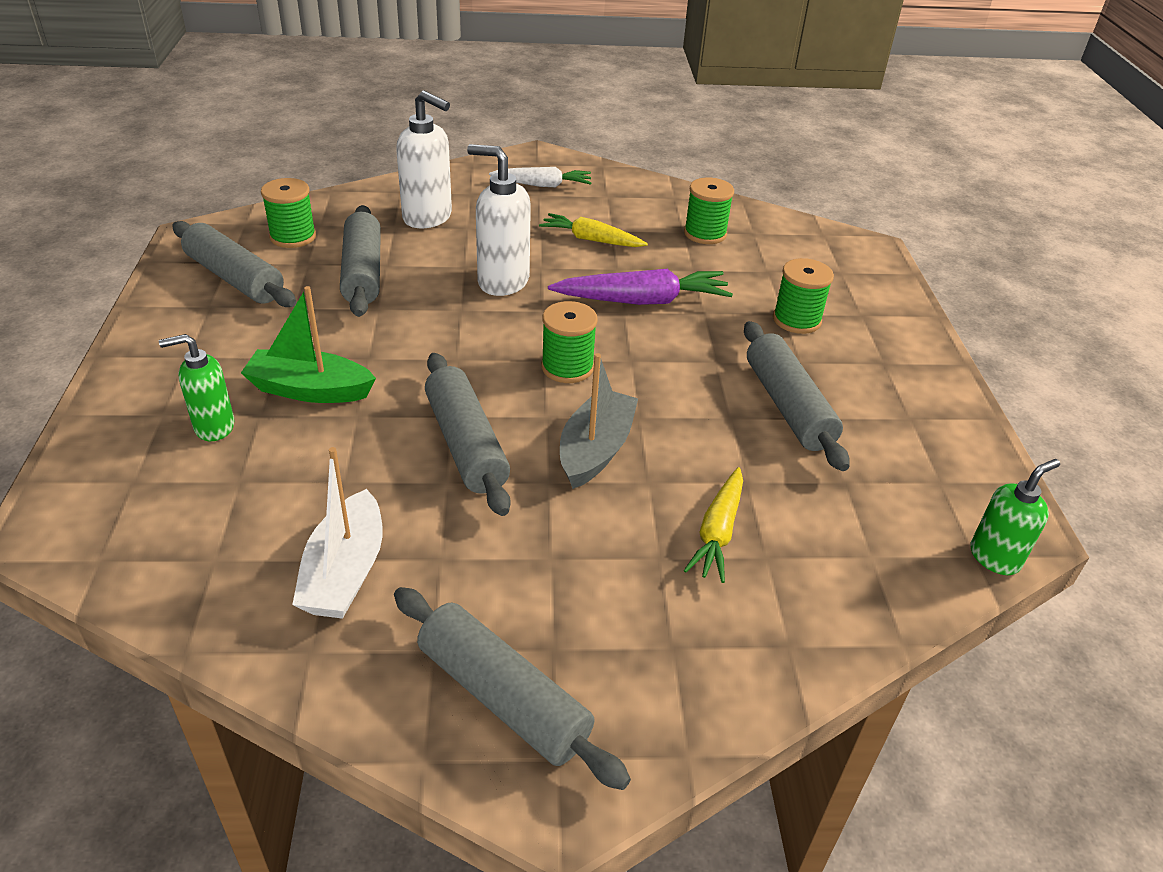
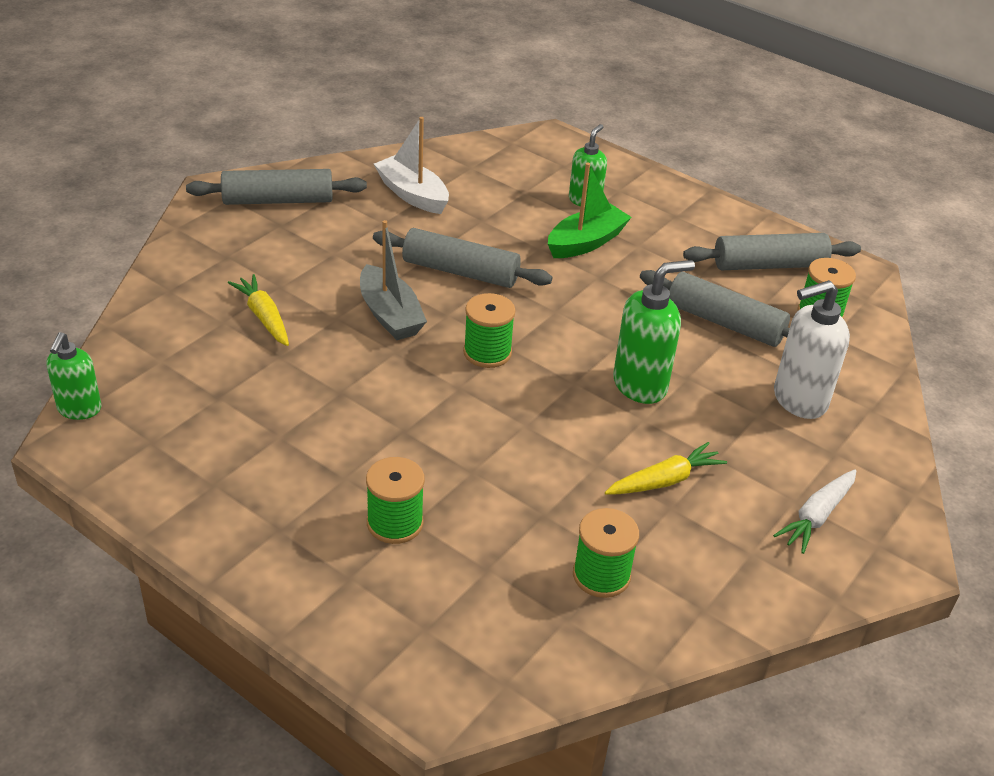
camera: 130 degrees right, 0 degrees up
white soap dispenser [467,144,531,296] -> green soap dispenser [613,260,695,404]
purple carrot [548,269,733,305] -> none
grey rolling pin [744,321,850,471] -> none

